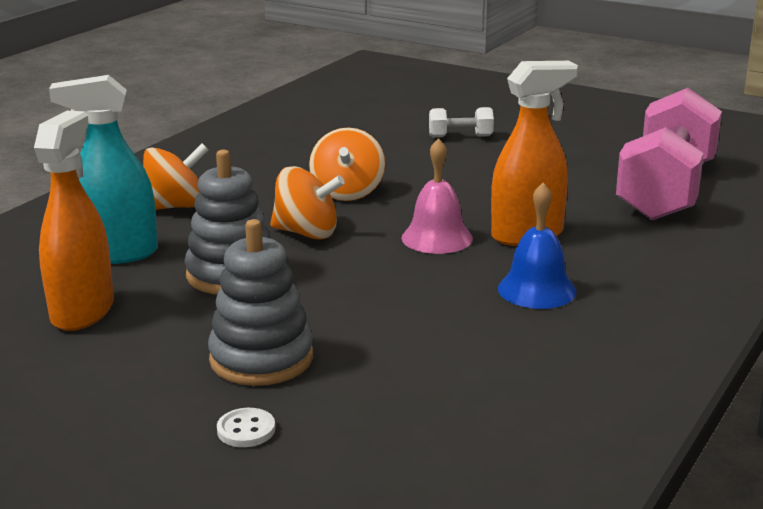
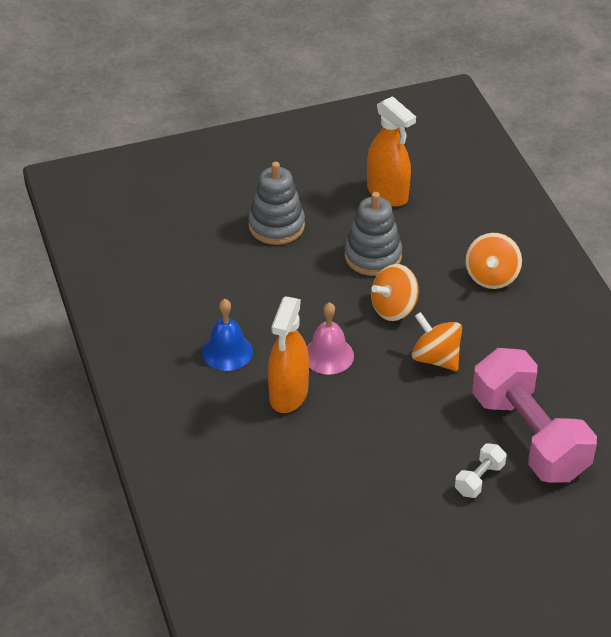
camera: 130 degrees right, 20 degrees up
turquoise spray bottle [49,75,158,264] -> none
white button [217,408,275,447] -> none
pink dumbbell [616,88,722,220] -> pink dumbbell moved to [472,348,597,482]

